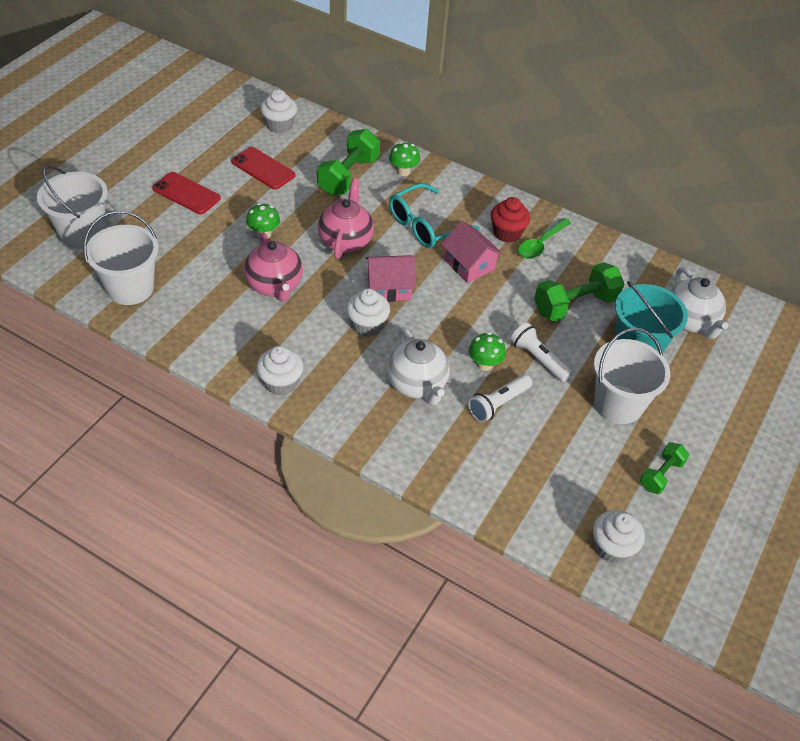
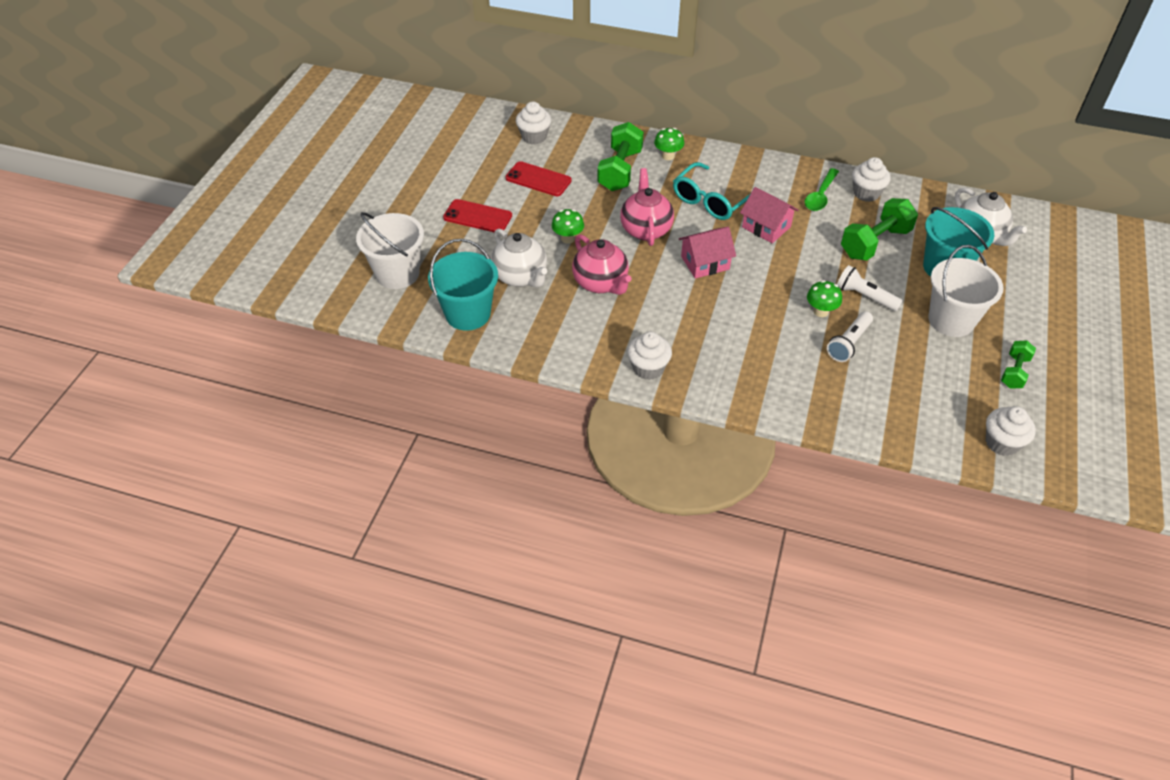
camera: 10 degrees left, 0 degrees up
white bucket [84,210,158,305] -> turquoise bucket [428,239,498,331]
white cupcake [346,289,390,337] -> white cupcake moved to [852,157,891,202]
white teapot [387,327,450,406] -> white teapot moved to [491,229,547,288]
red cupcake [490,197,530,243] -> none

